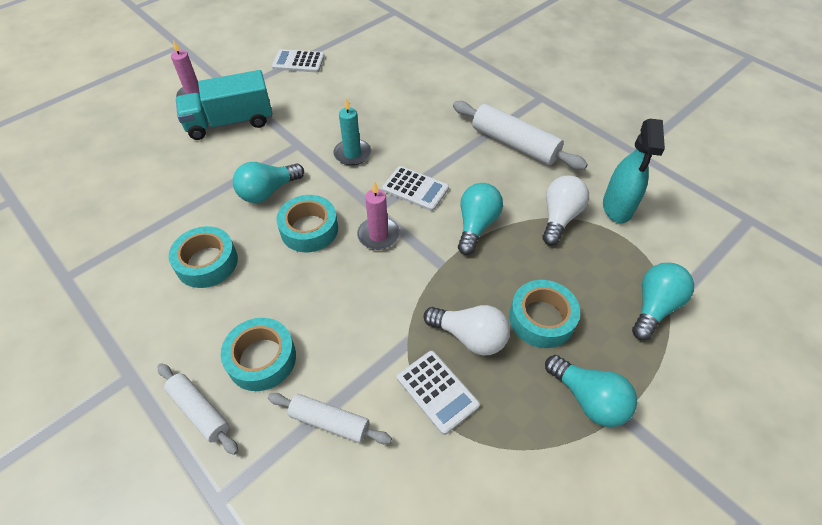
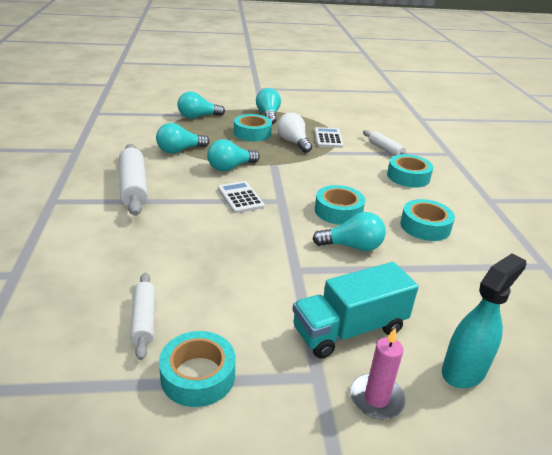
camera: 145 degrees left, 20 degrees down
white rolling pin [157,363,238,455] -> white rolling pin moved to [130,273,155,360]
turquoise truck [176,70,273,140] -> turquoise truck turned 135 degrees clockwise [293,262,418,359]
white calculator [272,49,325,72] -> turquoise tape [159,331,235,407]
turquoise candle [333,98,371,166] -> none
pink candle [357,181,400,250] -> none
white light bulb [542,175,589,246] -> turquoise light bulb [156,123,209,154]
turquoise spray bottle [603,119,665,223] -> turquoise spray bottle moved to [442,253,527,389]

